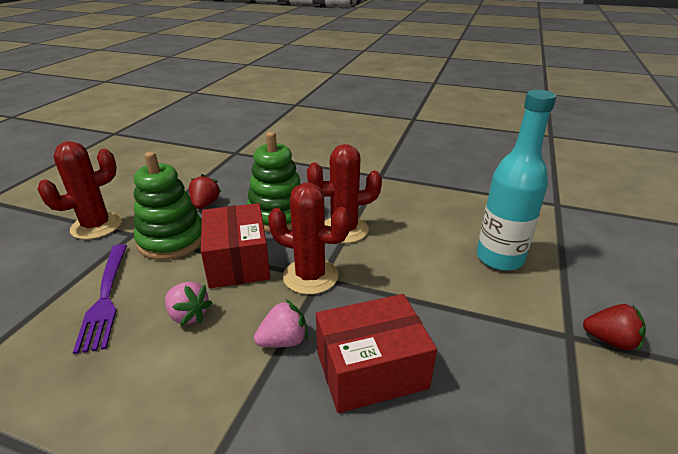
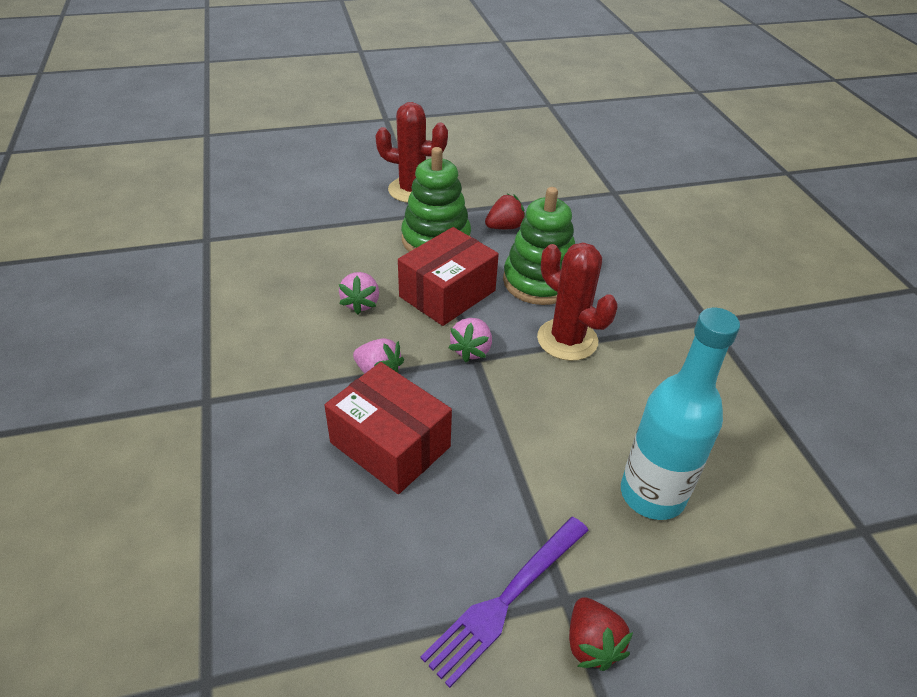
camera: 55 degrees right, 10 degrees up
purple fork [73,244,127,354] -> purple fork moved to [421,517,589,688]
red cactus [268,182,351,295] -> pink strawberry [448,318,492,362]

